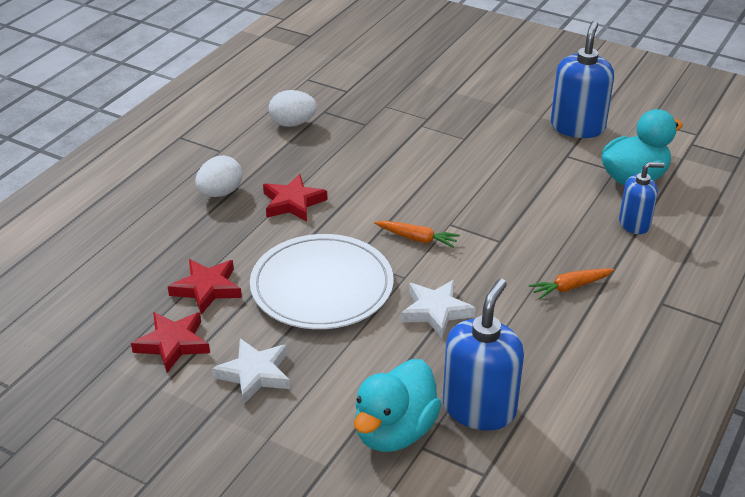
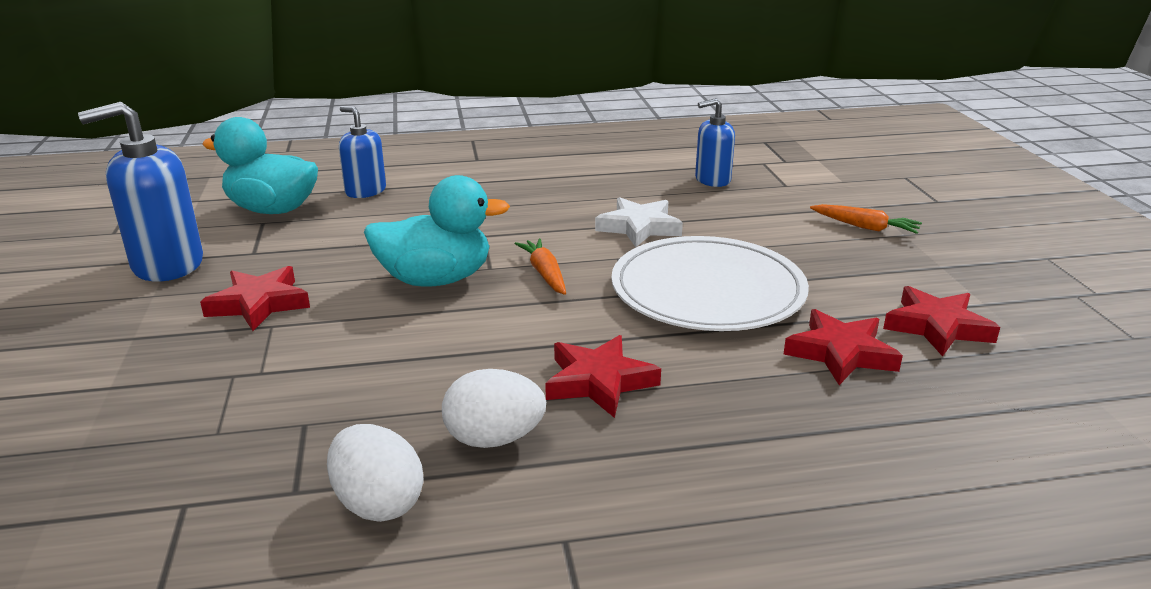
camera: 130 degrees left, 10 degrees down
white egg [195,155,242,197] -> white egg moved to [442,369,546,448]
white star [212,339,290,405] -> none
turquoise duck [354,359,442,452] -> turquoise duck moved to [364,175,510,287]
blue soap dispenser [443,279,524,430] -> blue soap dispenser [695,98,735,187], size x0.61
orange carrot [529,269,614,299] -> orange carrot moved to [810,204,922,234]
none -> red star [200,266,310,331]

